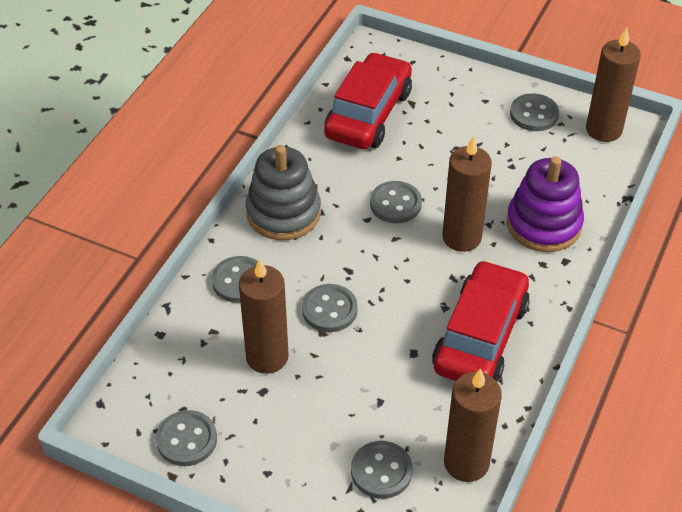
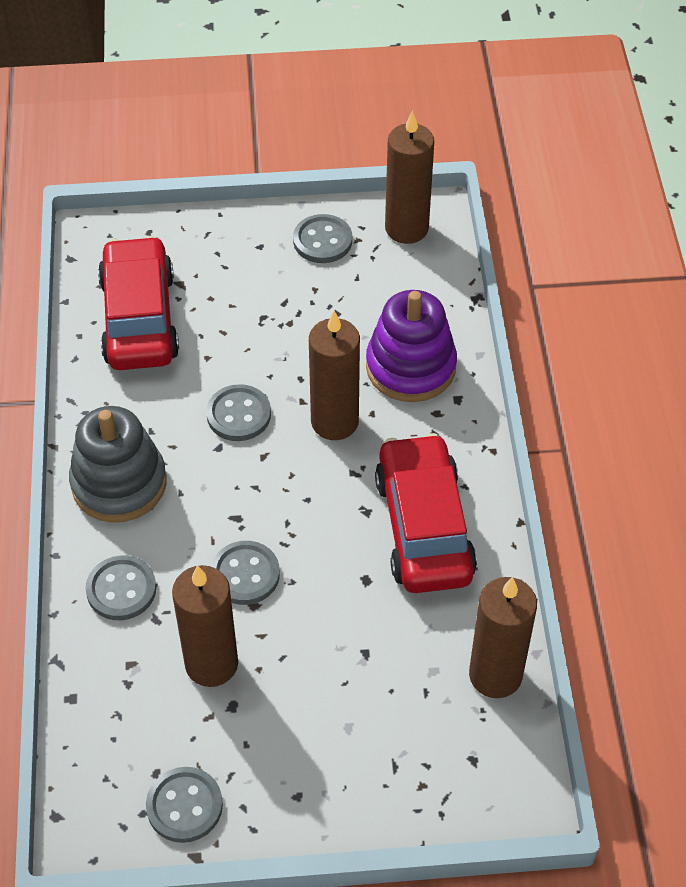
camera: 30 degrees left, 5 degrees up
grey button [351,441,413,499] -> none

